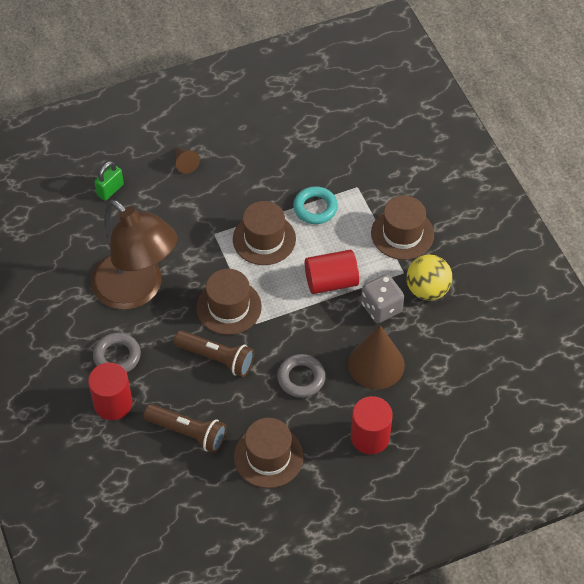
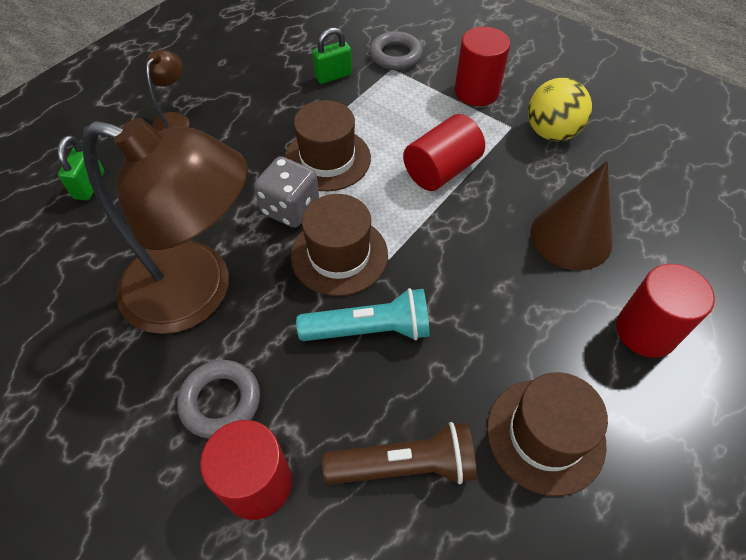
camera: 30 degrees left, 0 degrees up
brown flashlight [174,330,254,377] -> turquoise flashlight [296,288,430,341]
brown cone [176,147,200,174] -> brown lamp [146,50,189,132]
grey ring [277,354,326,398] -> grey ring moved to [369,31,423,70]
turquoise ring [293,186,338,224] -> none
grey dice [361,274,404,323] -> grey dice moved to [254,156,319,228]
brown hat [371,196,434,260] -> red cylinder [455,27,510,106]
none -> green padlock [312,28,352,84]

